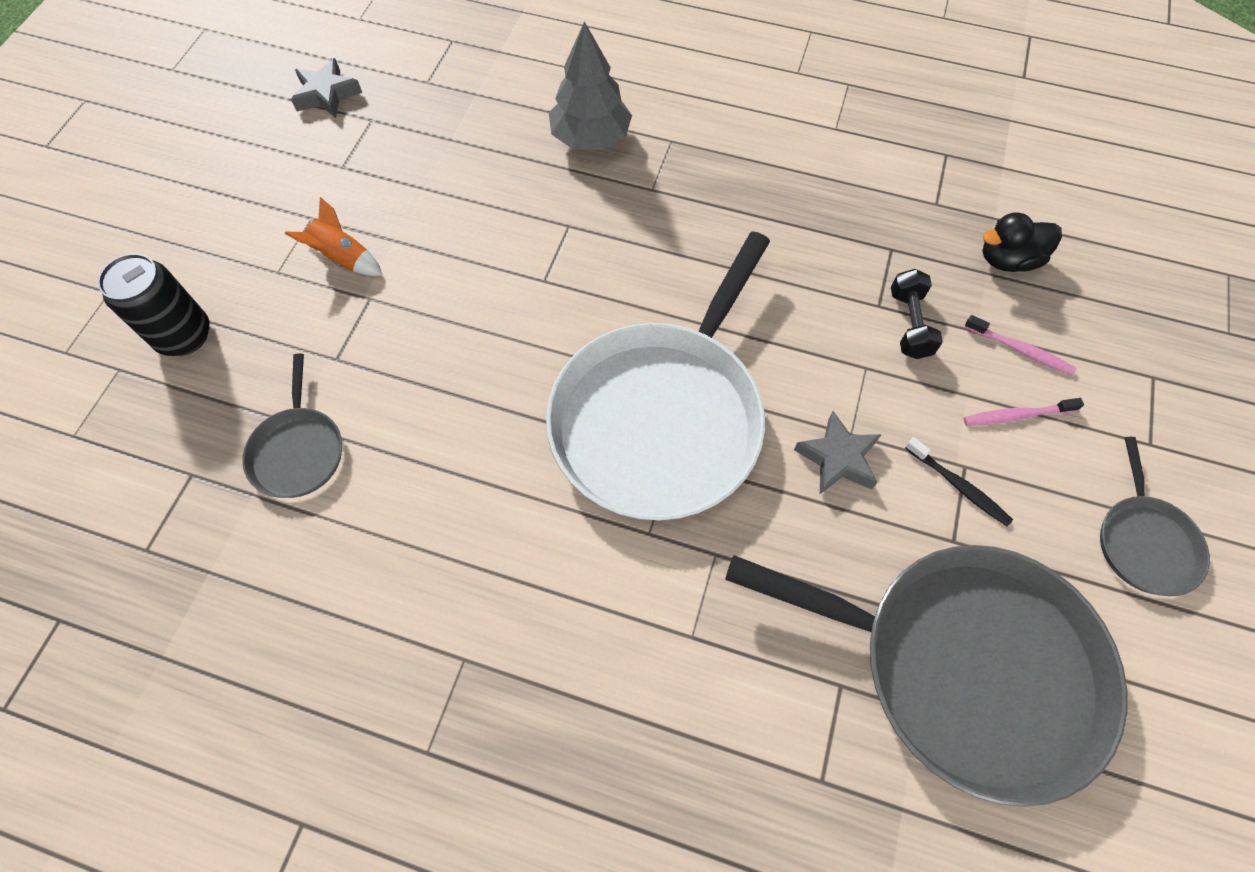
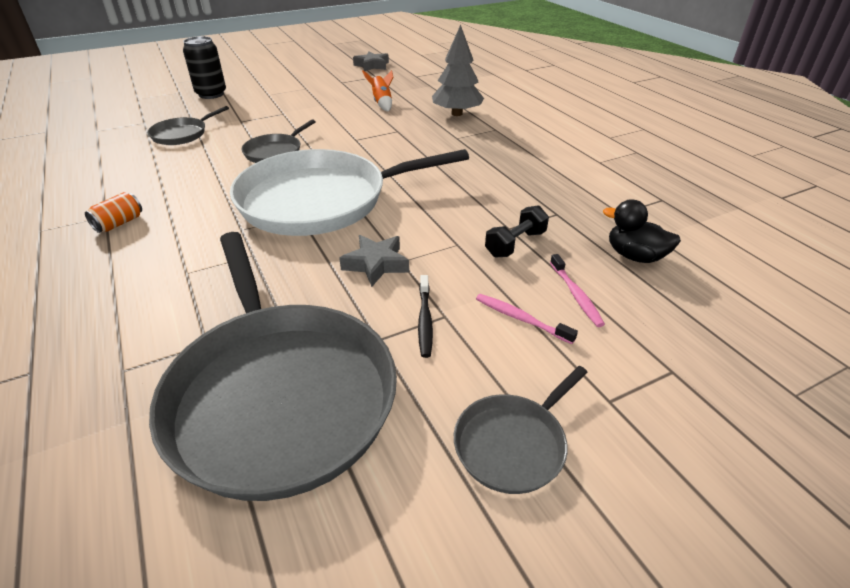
camera: 45 degrees right, 25 degrees down
orange rocket [285,197,383,276] -> orange rocket moved to [362,70,393,111]
none -> orange can [85,192,142,233]
none -> grey pan [242,119,316,163]

